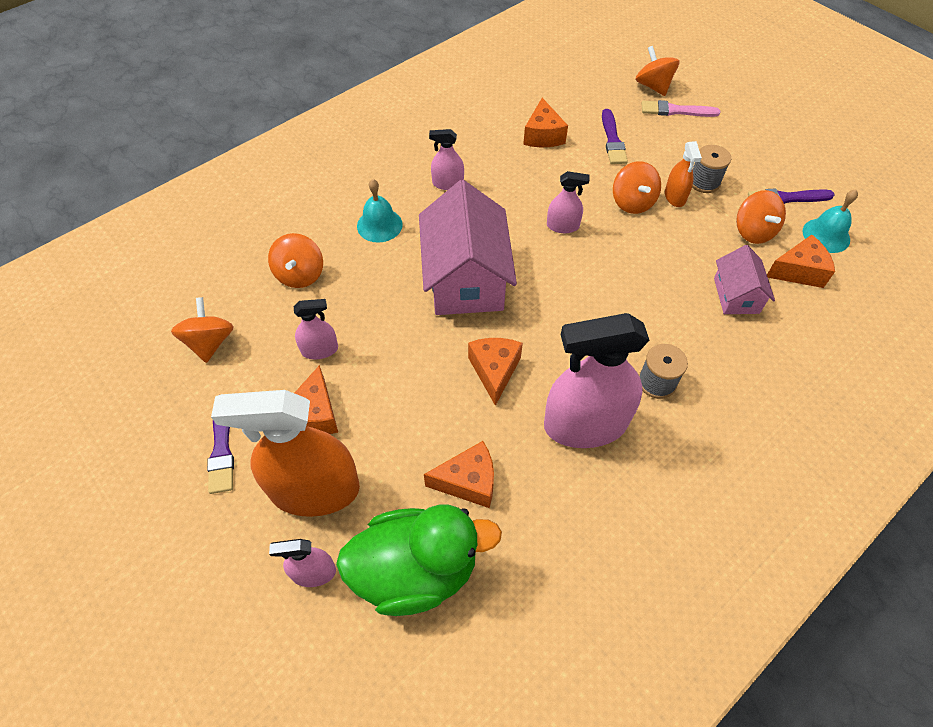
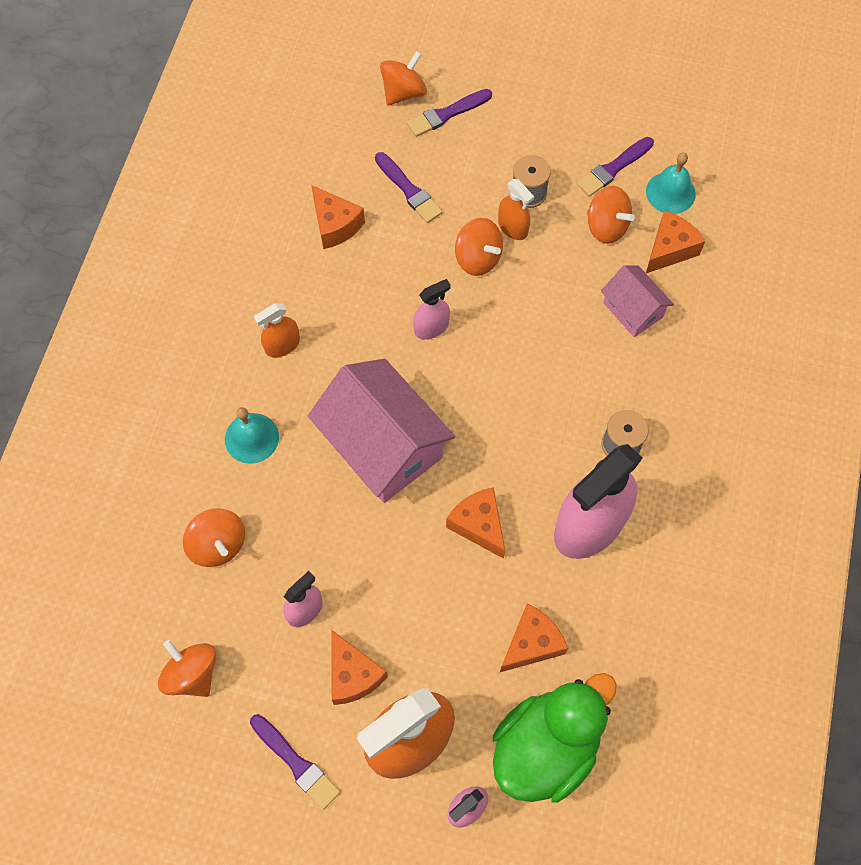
camera: 35 degrees left, 10 degrees up
pink spray bottle [429,129,464,190] -> orange spray bottle [254,303,300,357]
orange spinning top [636,46,680,96] -> orange spinning top turned 105 degrees clockwise [380,51,427,105]
pink brush [642,100,721,117] -> purple brush [407,89,492,137]

